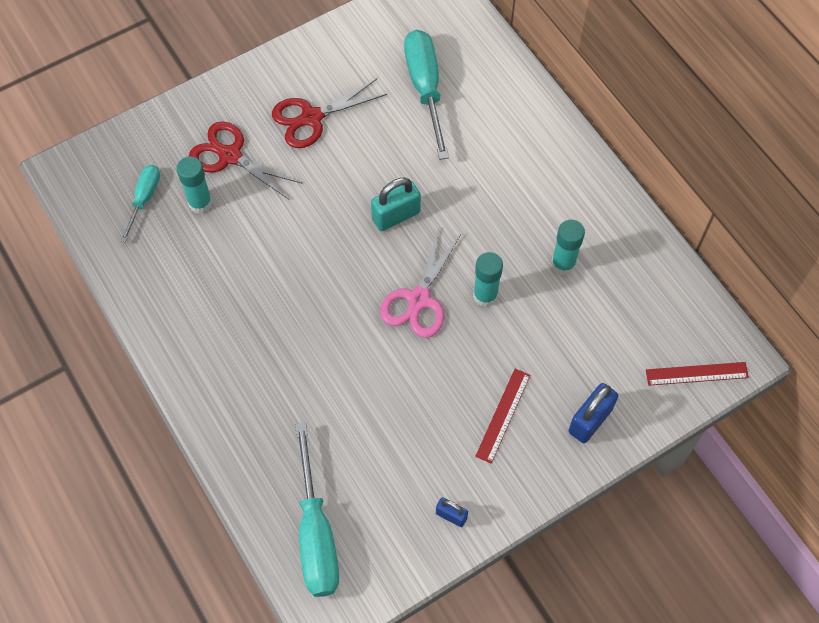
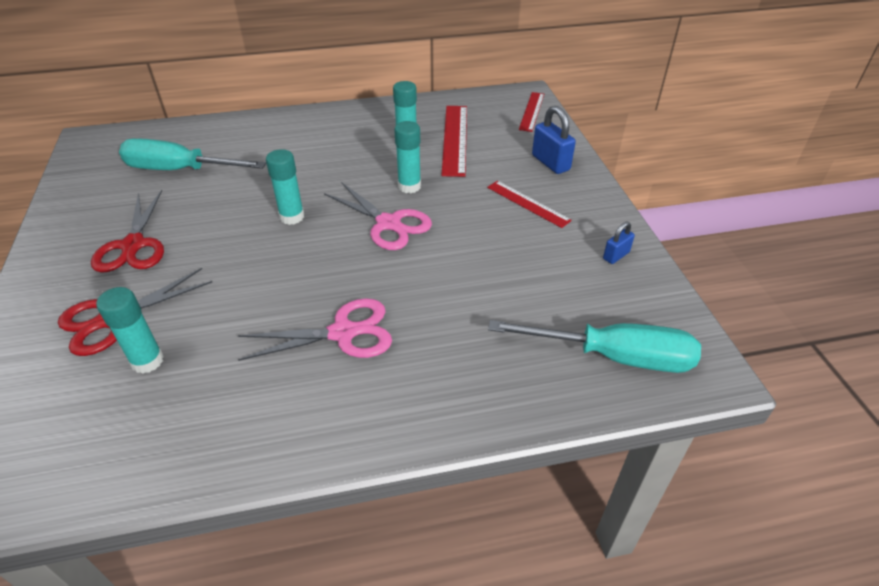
camera: 70 degrees left, 20 degrees down
turquoise screwdriver [120,165,160,242] -> none
turquoise padlock [371,177,421,231] -> turquoise glue stick [266,149,304,225]
none -> pink scissors [238,298,392,361]
none -> red ruler [441,106,467,177]

